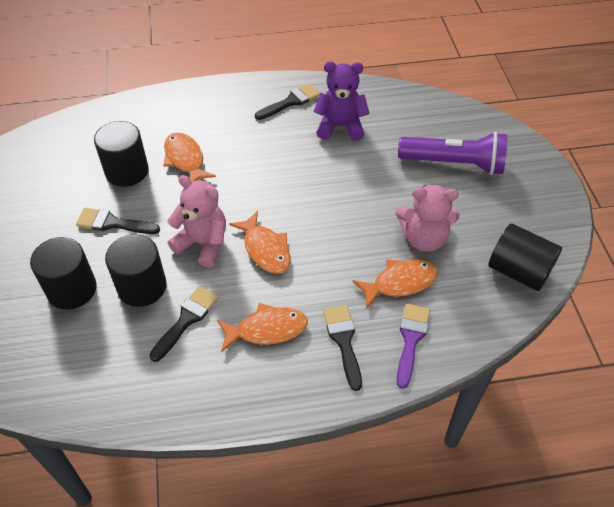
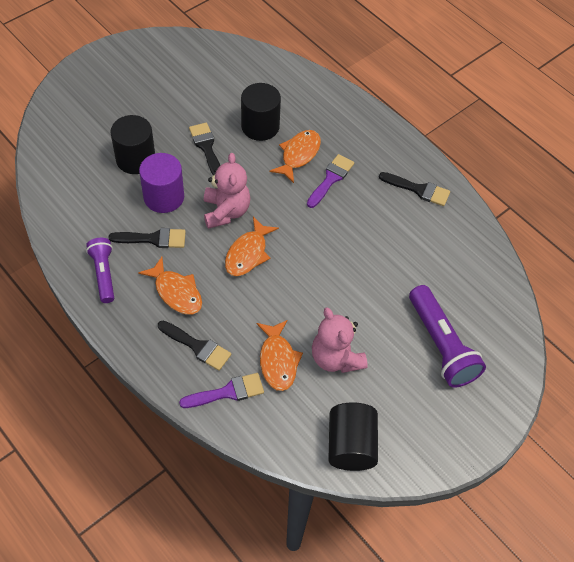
camera: 55 degrees right, 5 degrees up
black cylinder [105,234,167,307] -> purple cylinder [139,153,184,213]
purple teddy bear [313,61,370,141] -> none
black brush [323,305,362,391] -> black brush turned 75 degrees clockwise [158,321,231,371]
orange fish [352,260,438,308] -> orange fish turned 45 degrees clockwise [257,320,303,391]
none -> purple flashlight [86,238,114,303]
none -> purple brush [307,154,354,208]

